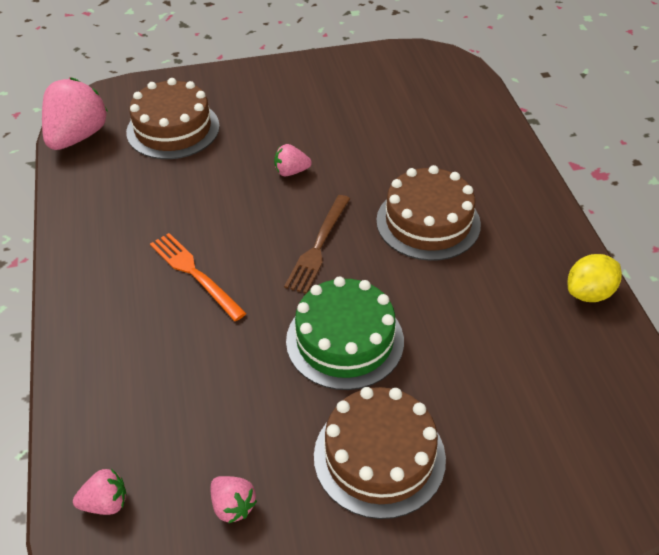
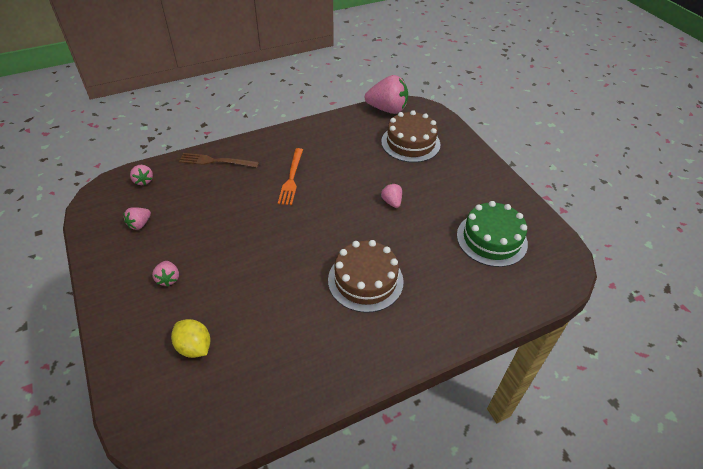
camera: 75 degrees right, 0 degrees up
orange fork [150,233,247,321] -> orange fork turned 150 degrees clockwise [278,148,303,205]
brown fork [284,195,350,294] -> brown fork moved to [179,153,259,168]
green cake [286,276,404,390] -> green cake moved to [457,201,528,267]
brown cake [314,387,446,519] -> pink strawberry [152,261,179,287]
yellow lemon [568,254,622,302] -> yellow lemon moved to [171,319,210,358]

